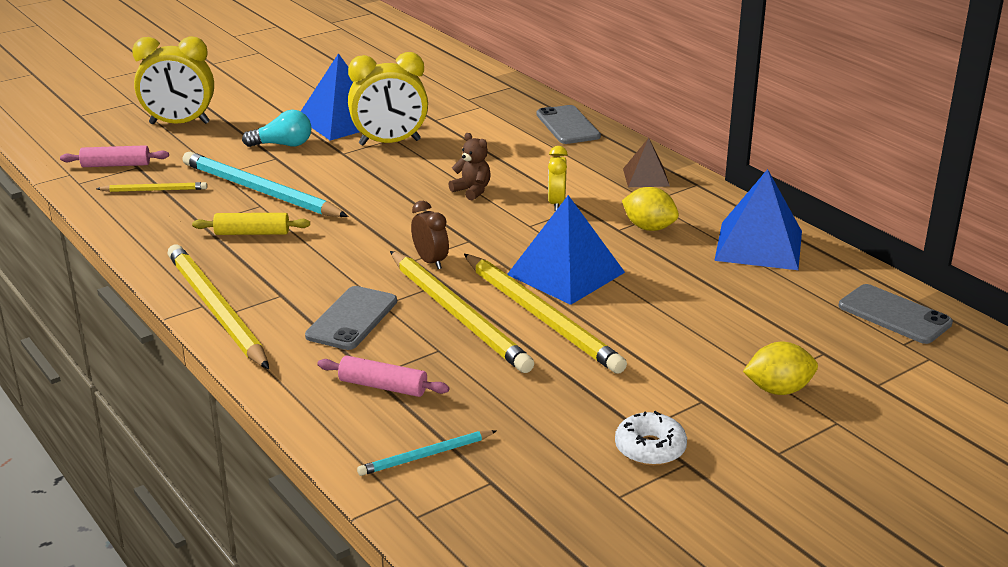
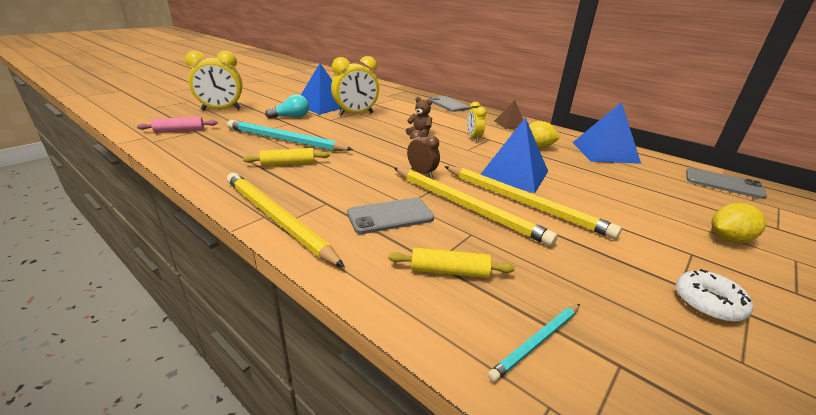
camera: 15 degrees left, 0 degrees up
yellow pencil [97,182,207,192] -> none
grey phone [305,286,397,350] -> grey phone turned 60 degrees clockwise [347,198,434,234]
pink rolling pin [318,356,449,397] -> yellow rolling pin [388,248,515,278]

